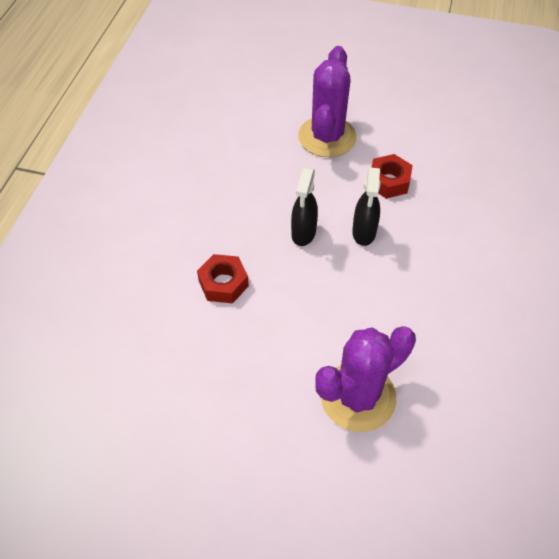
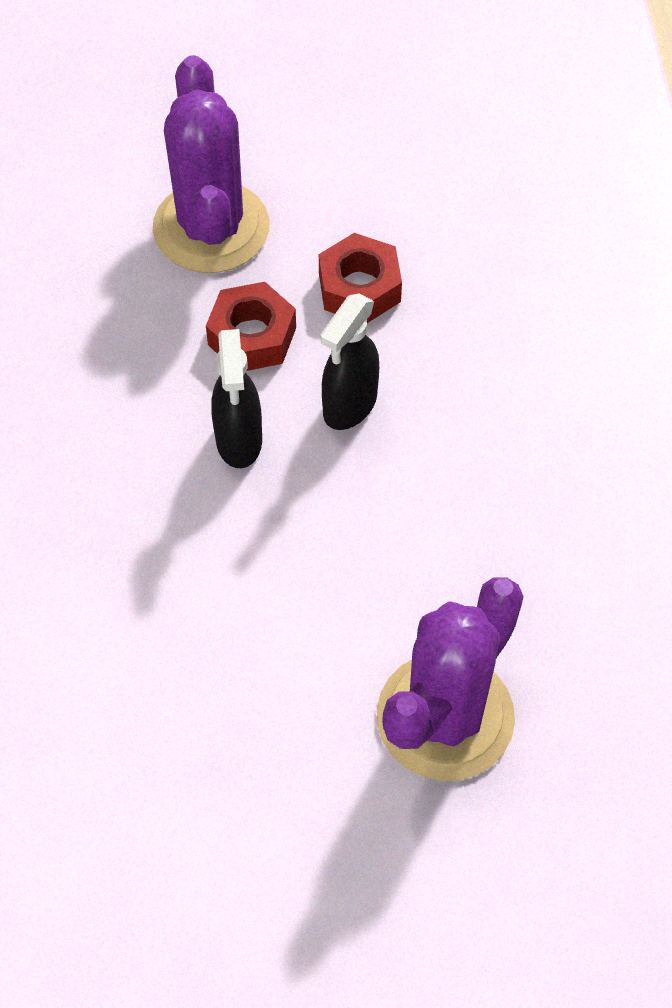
camera: 20 degrees left, 5 degrees up
red nut [197,254,249,303] -> red nut moved to [206,282,296,371]
black spray bottle [352,168,381,246] -> black spray bottle turned 45 degrees clockwise [320,294,379,430]

